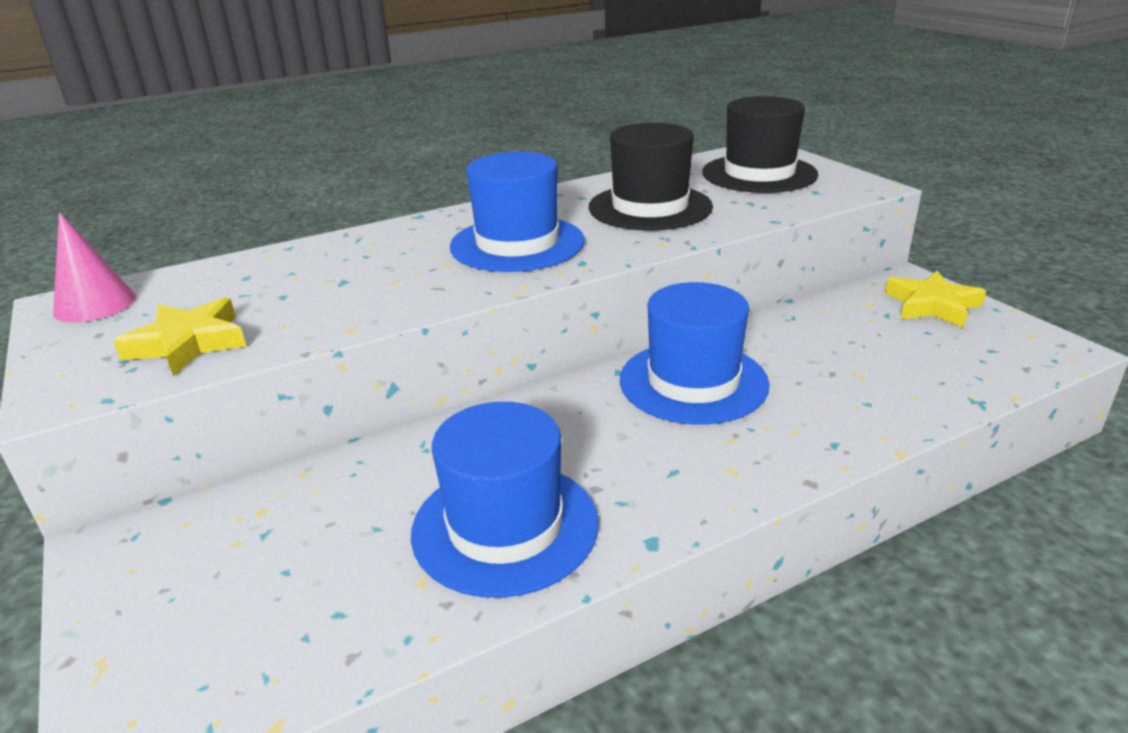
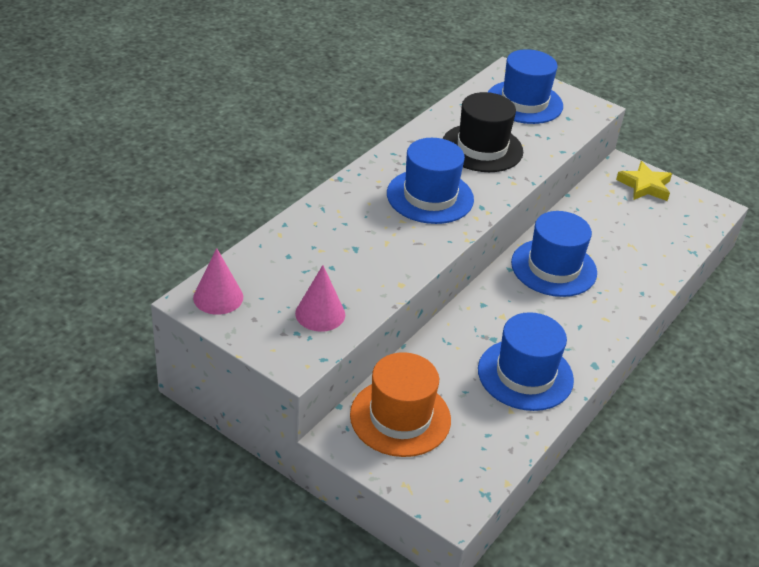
camera: 30 degrees left, 10 degrees up
yellow star [113,297,246,376] -> pink cone [295,265,345,332]
black hat [702,96,818,193] -> blue hat [488,49,563,124]
none -> orange hat [350,352,451,457]

